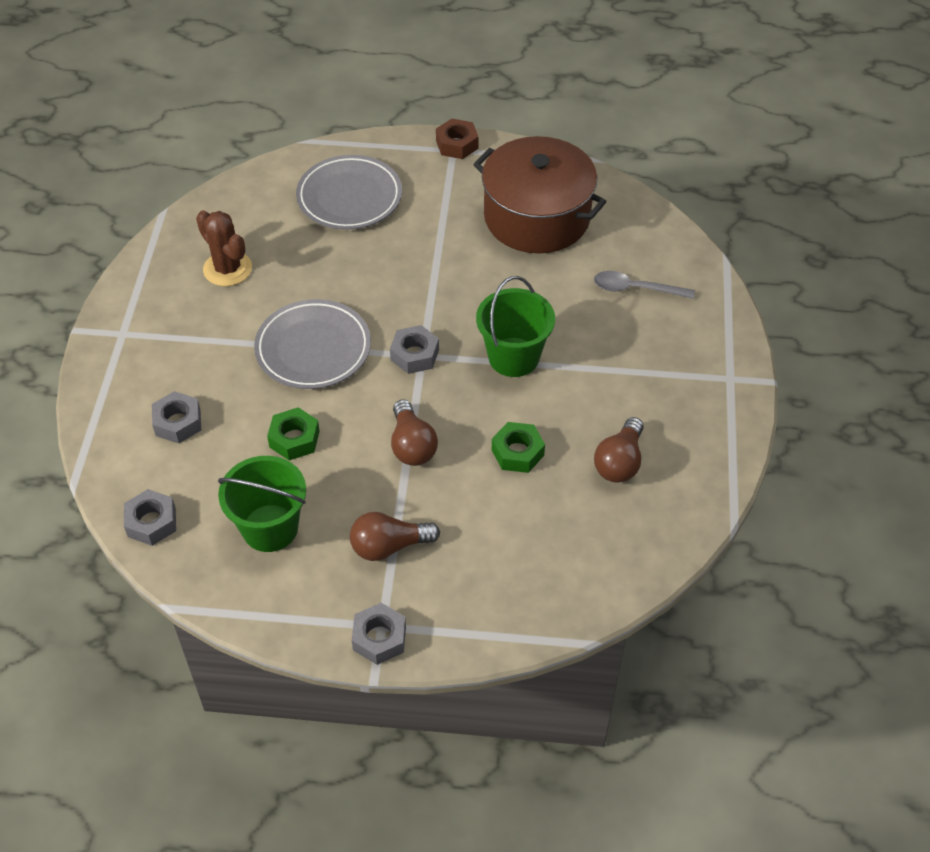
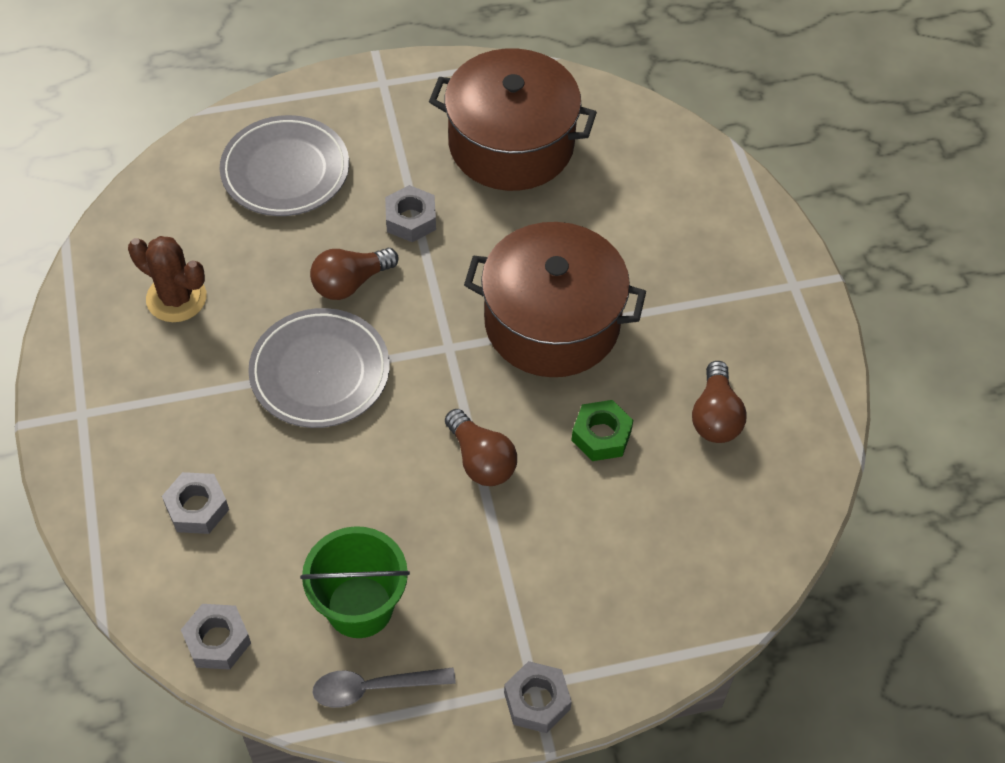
camera: 20 degrees left, 5 degrees up
green nut [267,407,320,460] -> none
brown light bulb [350,512,440,561] -> brown light bulb moved to [310,248,399,300]
grey nut [390,325,439,374] -> grey nut moved to [385,185,436,242]
brown nut [436,119,478,159] -> none
green bucket [476,276,555,377] -> brown pot [464,222,646,377]
grey spoon [594,271,695,299] -> grey spoon moved to [312,668,456,708]

